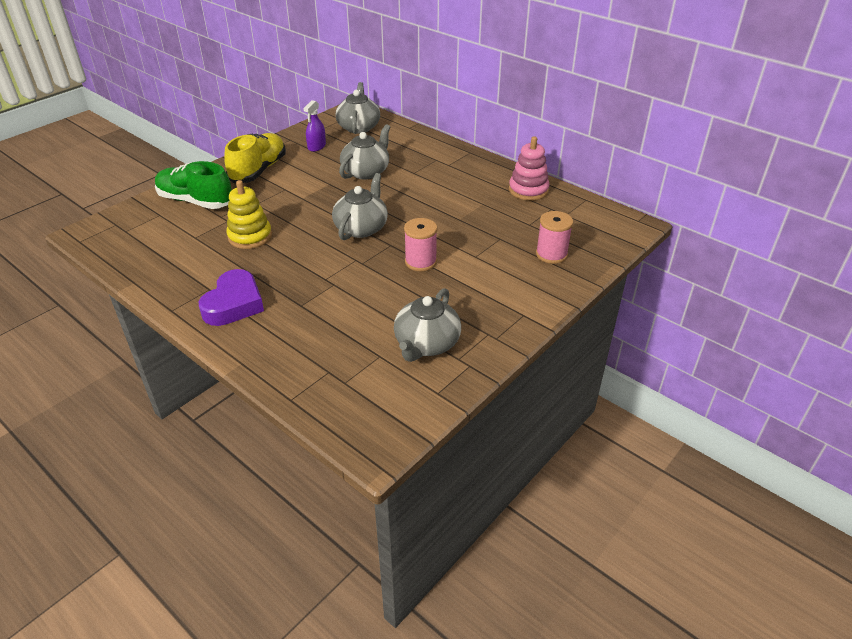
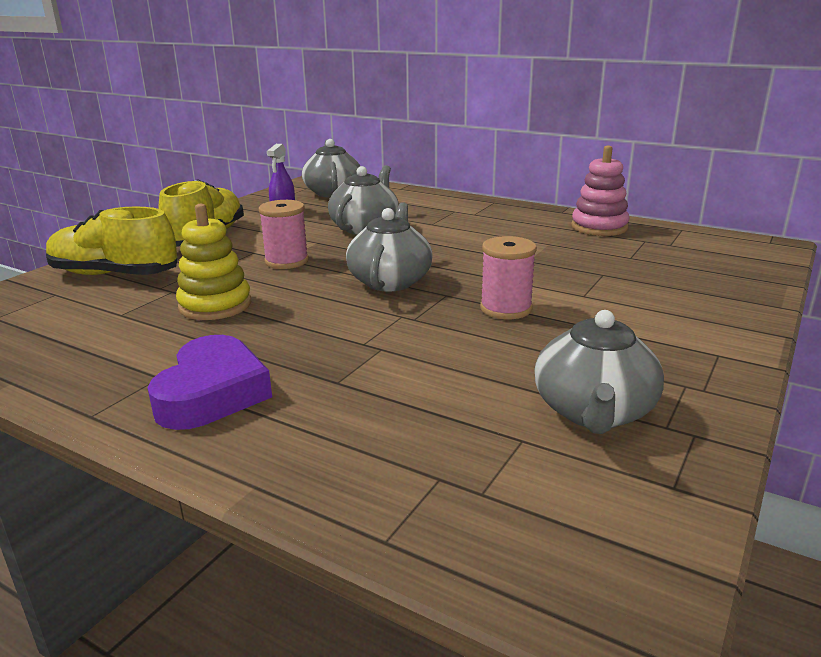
camera: 10 degrees left, 15 degrees down
green shoe [155,161,232,209] -> yellow shoe [46,207,178,275]
pink spool [536,211,573,264] -> pink spool moved to [258,200,309,269]

